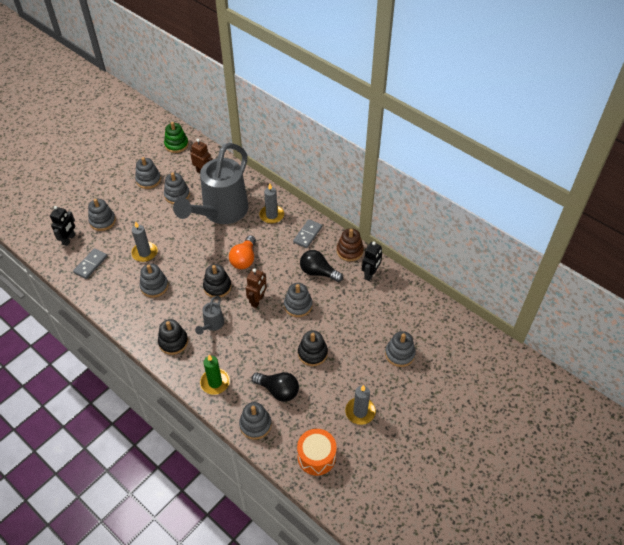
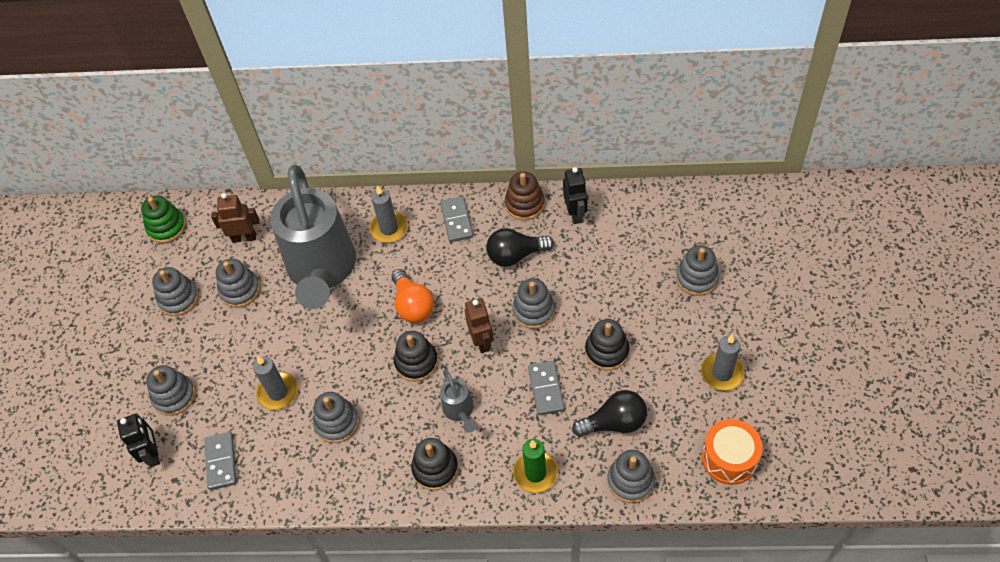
camera: 35 degrees left, 5 degrees up
none -> grey domino [528,361,565,415]

